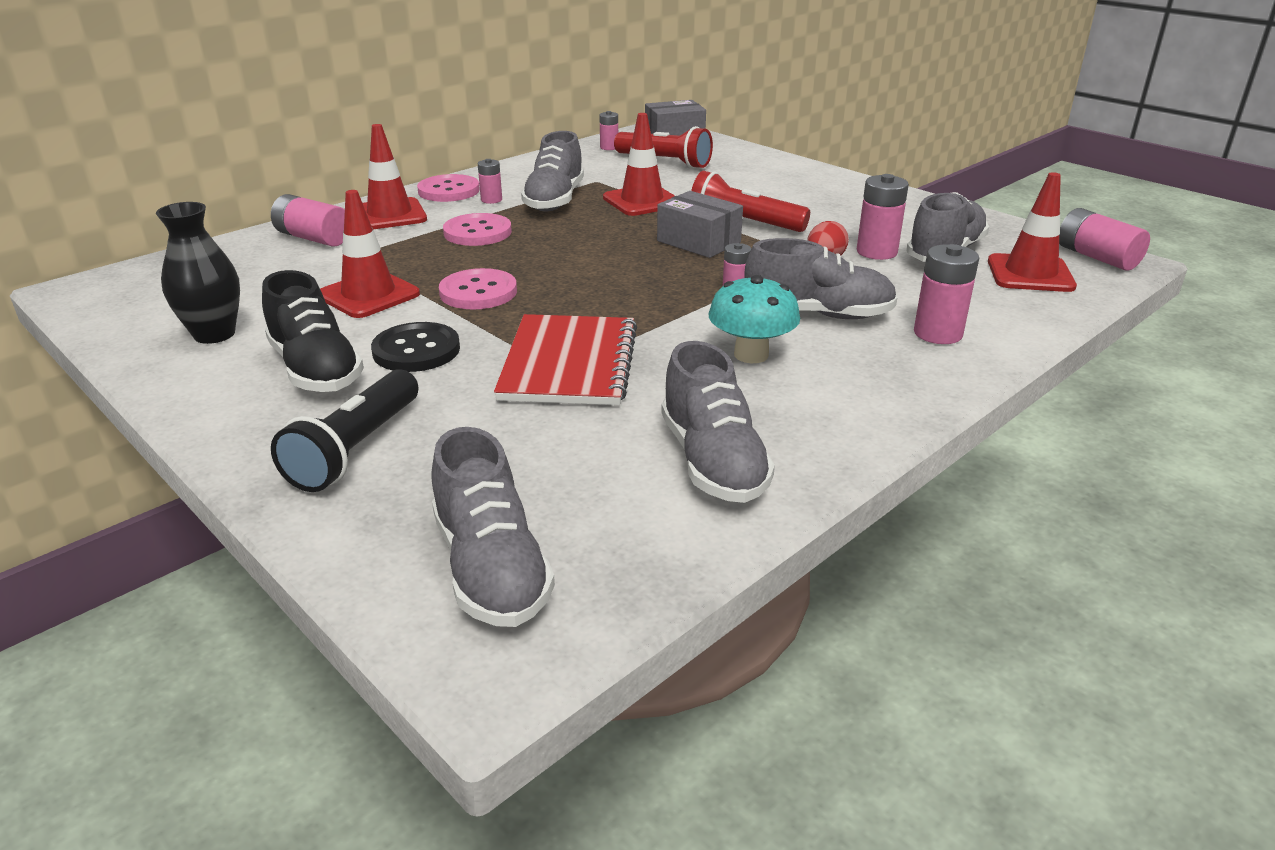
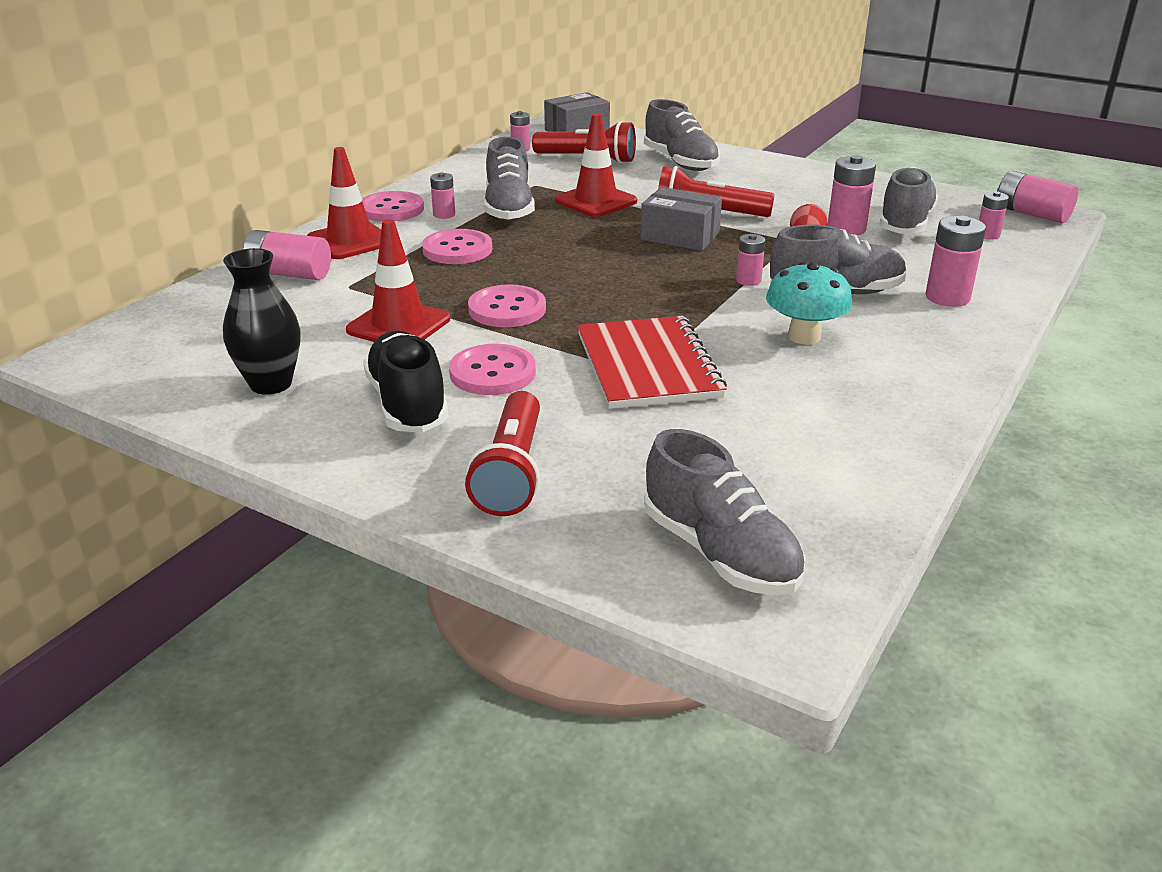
camera: 15 degrees left, 0 degrees up
black shoe [262,270,364,392] -> black shoe turned 150 degrees counterclockwise [363,331,448,433]
black flashlight [271,369,418,492] -> red flashlight [465,391,540,516]
black button [371,322,460,372] -> pink button [449,344,536,395]
grey shoe [661,341,775,503] -> grey shoe moved to [644,99,720,171]
red traffic cone [988,172,1077,292] -> pink battery [979,191,1009,240]

